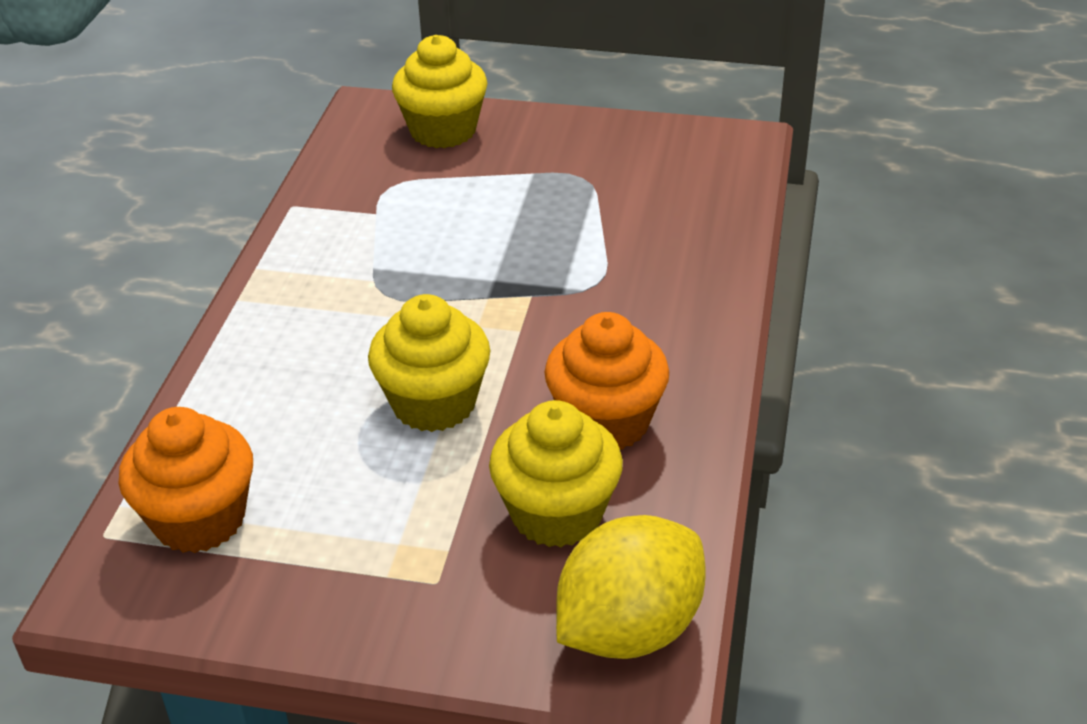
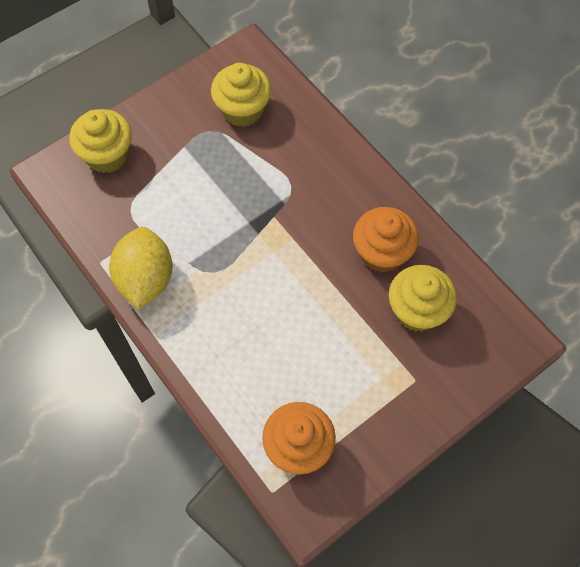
camera: 50 degrees left, 25 degrees up
yellow cupcake [368,294,490,432] -> yellow cupcake moved to [211,63,271,127]
yellow lemon [556,515,706,659] -> yellow lemon moved to [109,227,173,310]

